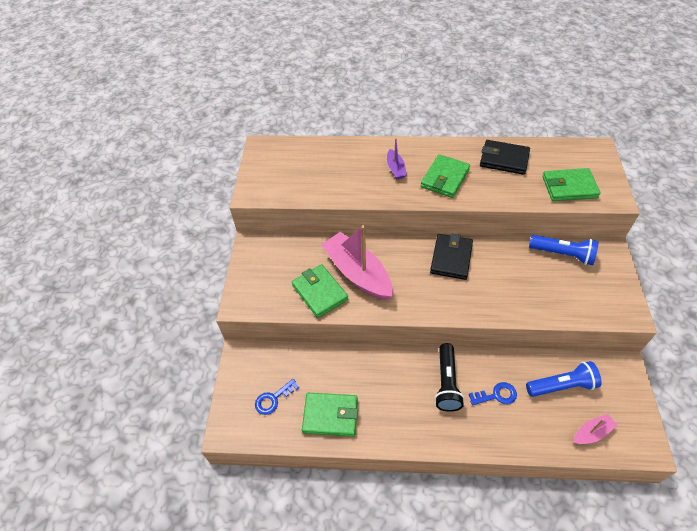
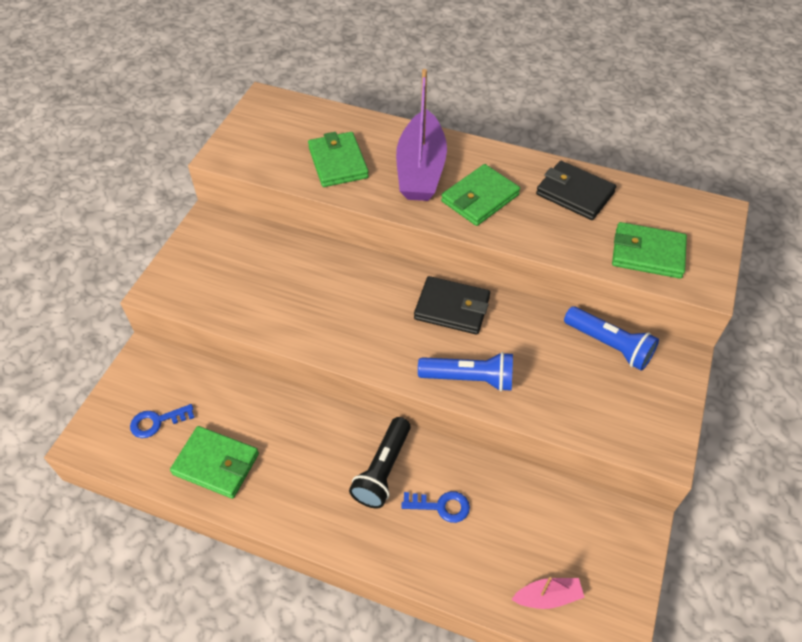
camera: 15 degrees right, 0 degrees up
green wallet [292,264,348,318] -> green wallet moved to [308,132,369,187]
pink boat [321,225,393,300] -> none
purple boat [387,138,407,179] -> purple boat [396,69,447,201], size x2.15
black wallet [430,234,473,280] -> black wallet turned 75 degrees clockwise [414,276,490,335]
blue flashlight [526,361,602,397] -> blue flashlight moved to [418,352,513,392]

